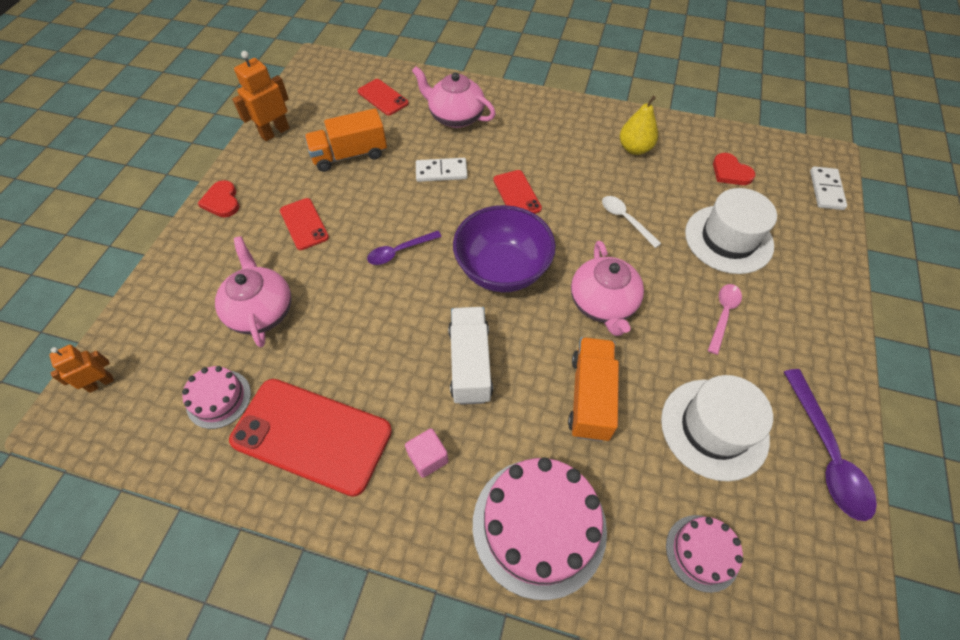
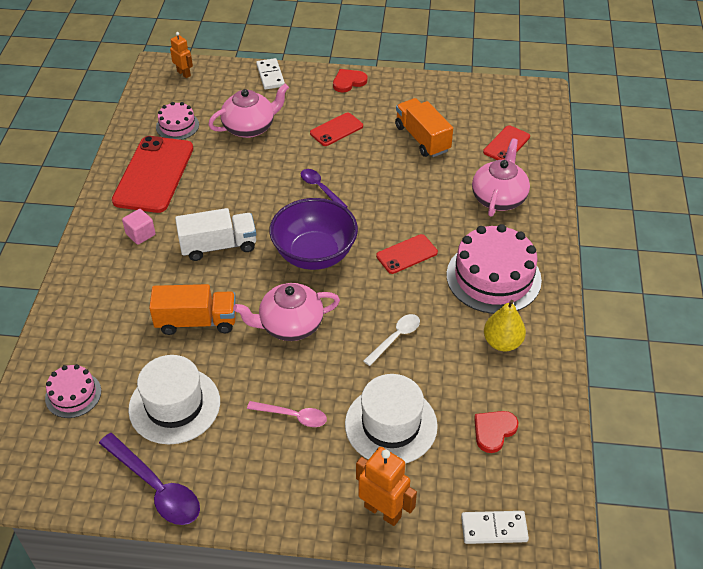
camera: 80 degrees right, 10 degrees down
orange robot [232,51,290,141] -> orange robot moved to [356,447,417,526]
white domino [416,158,468,182] -> white domino moved to [256,58,285,90]
pink cake [473,457,607,600] -> pink cake moved to [446,224,542,314]
purple spoon [784,369,877,521] -> purple spoon turned 120 degrees counterclockwise [99,433,200,525]

